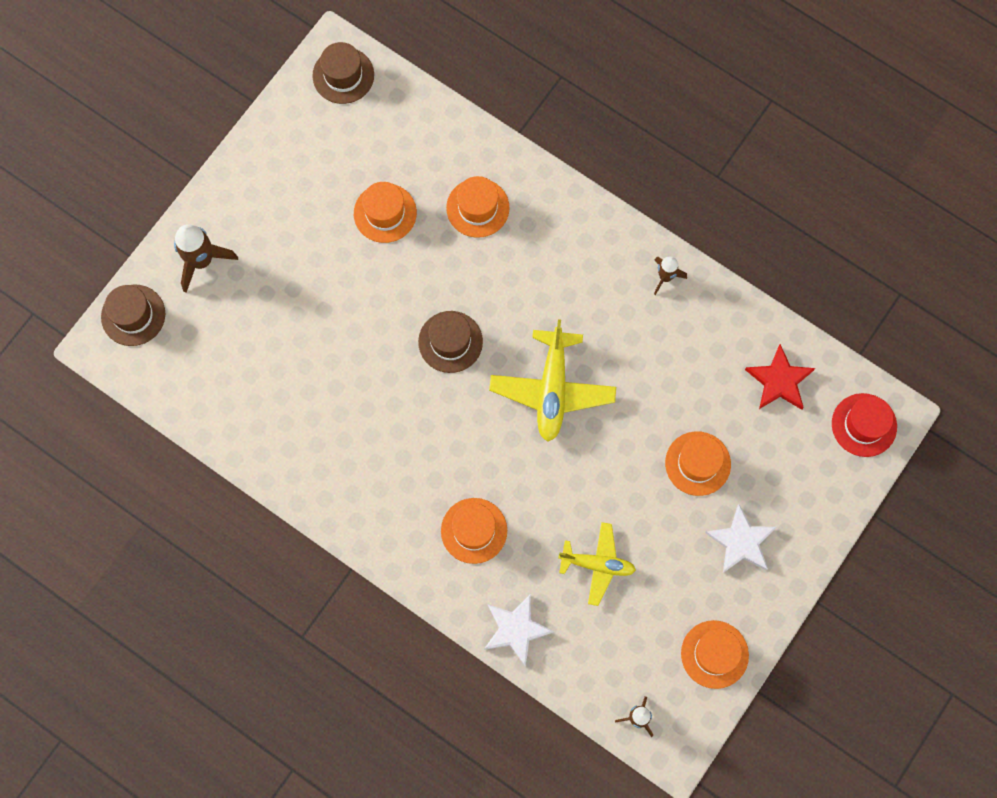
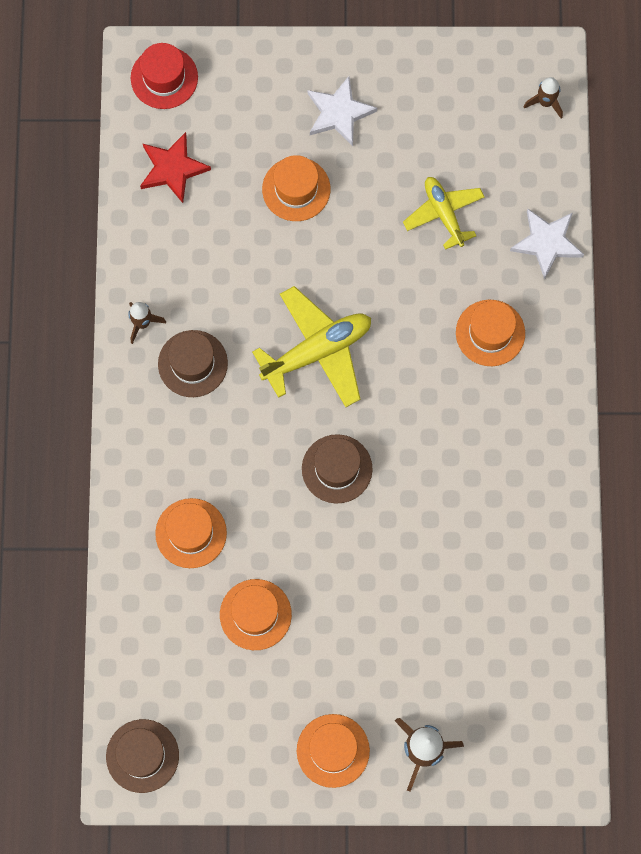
camera: 125 degrees left, 0 degrees up
brown hat [101,285,165,346] -> brown hat moved to [158,330,228,397]
orange hat [681,620,749,689] -> orange hat moved to [297,714,370,788]

